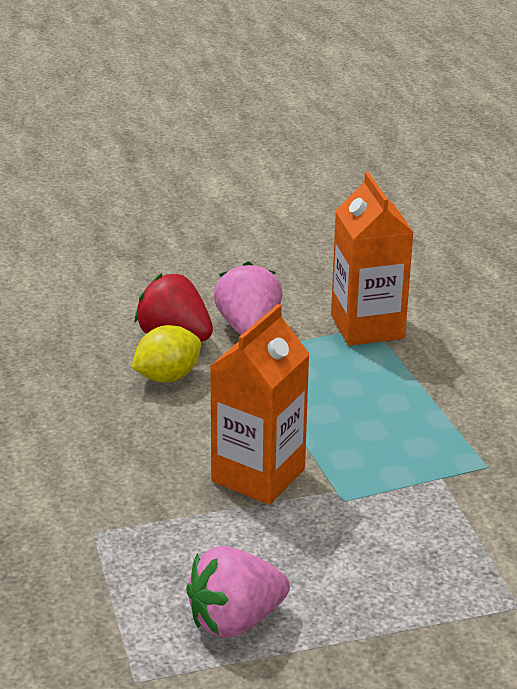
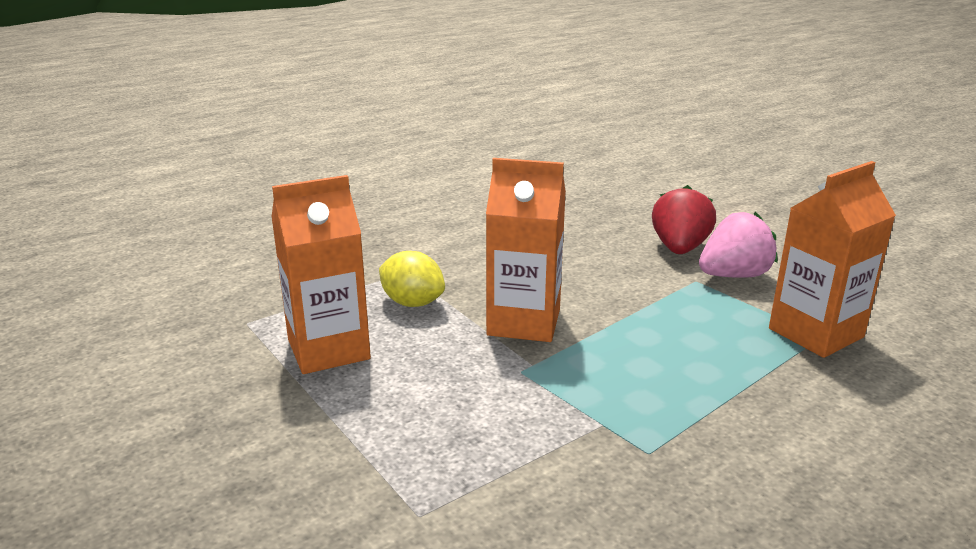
camera: 70 degrees right, 5 degrees down
yellow lemon [131,325,201,382] -> yellow lemon moved to [379,251,445,307]
pink strawberry [186,546,290,638] -> orange carton [271,175,371,374]

